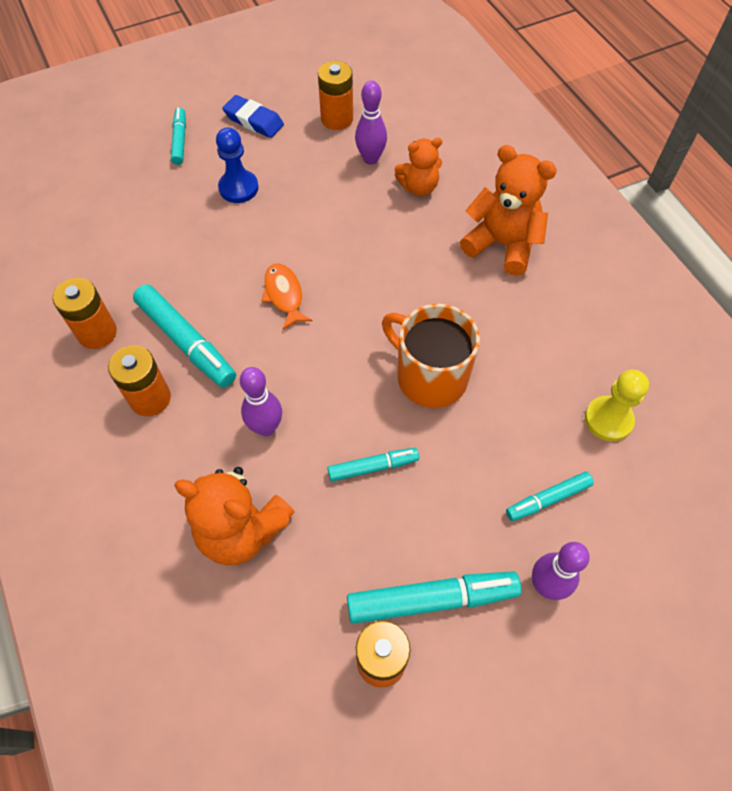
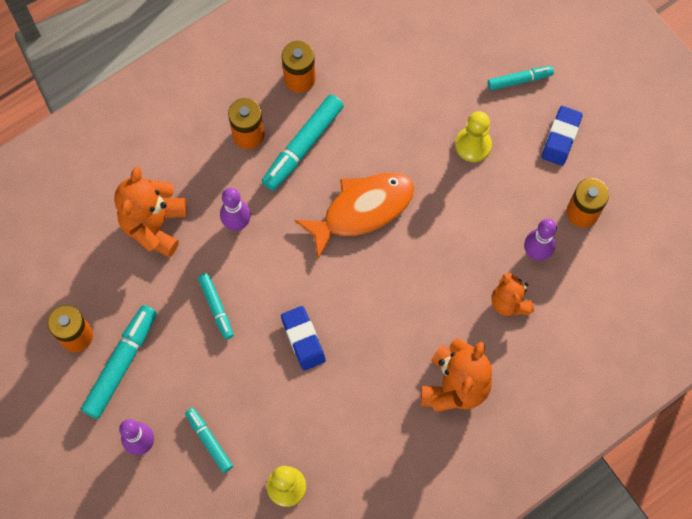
camera: 80 degrees right, 10 degrees up
blue pawn [216,127,259,203] -> yellow pawn [455,111,492,162]
orange fish [262,263,312,330] -> orange fish [294,172,415,260], size x1.82
turquoise marker [347,571,521,624] -> turquoise marker turned 135 degrees counterclockwise [81,305,157,419]
orange mug [382,304,480,408] -> blue eraser [281,306,326,371]

